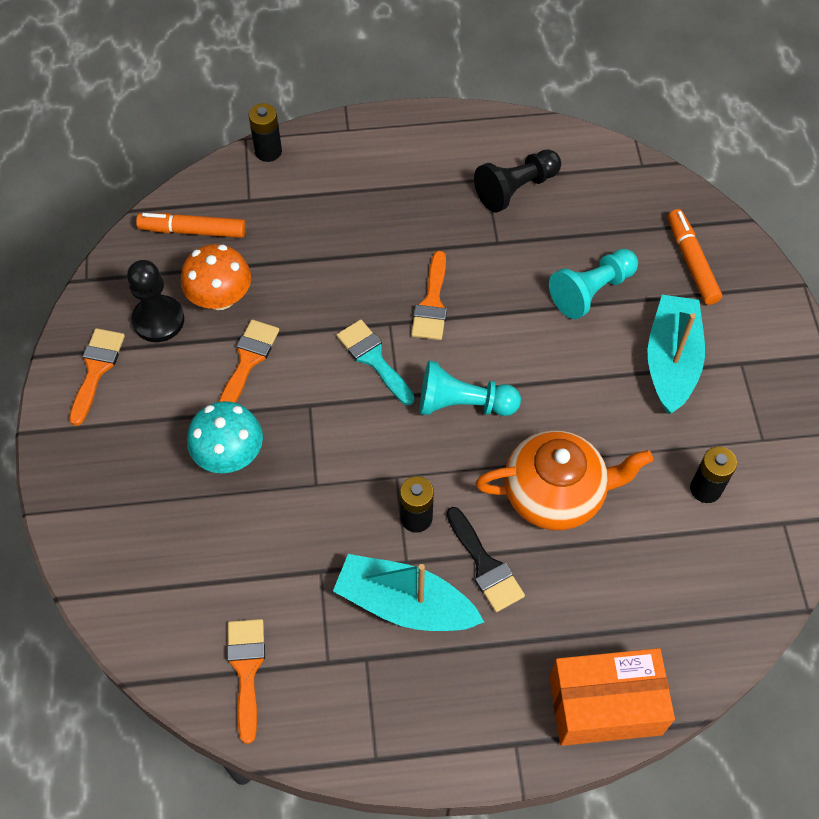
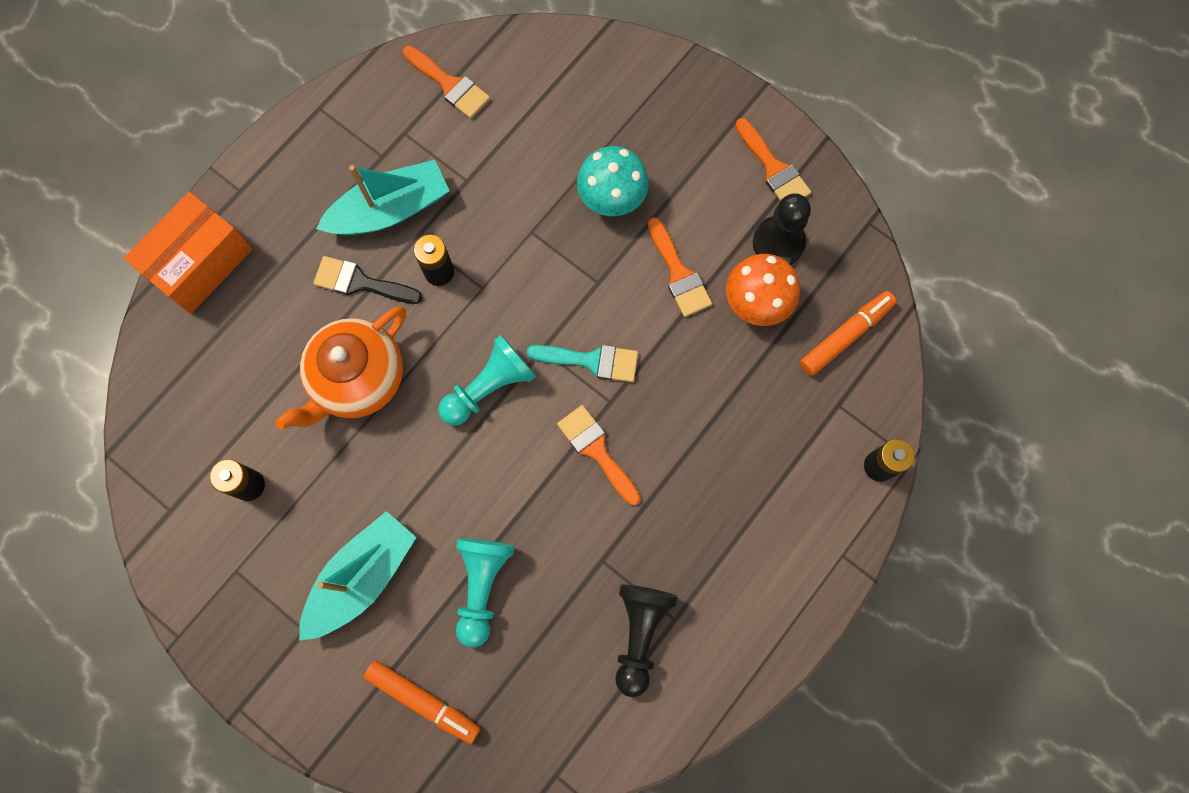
camera: 135 degrees right, 15 degrees up
turquoise boat [647,295,705,414] -> turquoise boat turned 105 degrees counterclockwise [299,511,417,641]

